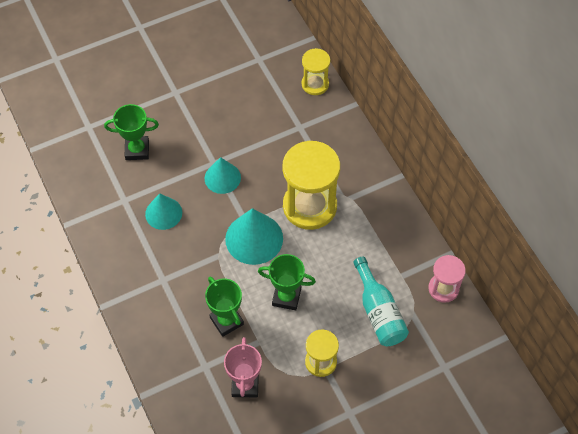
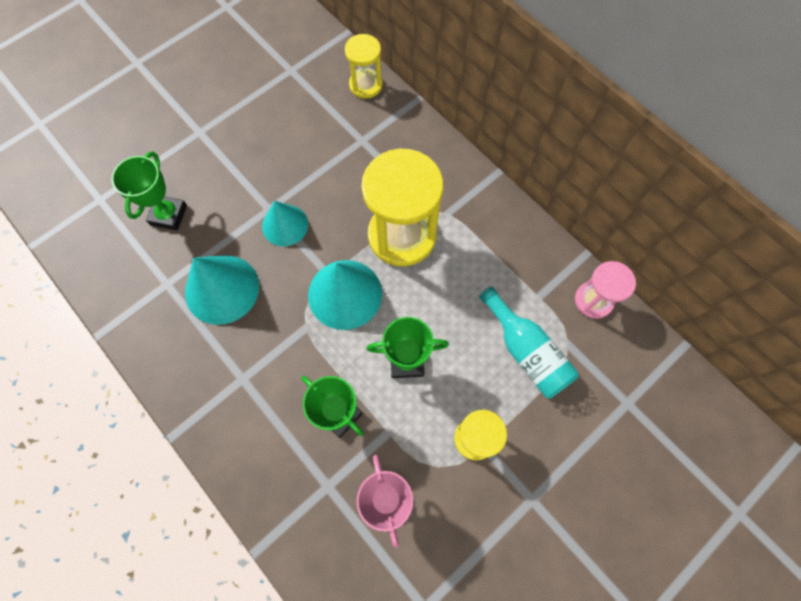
camera: 15 degrees left, 10 degrees up
green trophy [104,104,159,160] -> green trophy turned 60 degrees counterclockwise [112,151,187,230]
turquoise cone [145,193,182,230] -> turquoise cone [185,255,259,325], size x1.54

